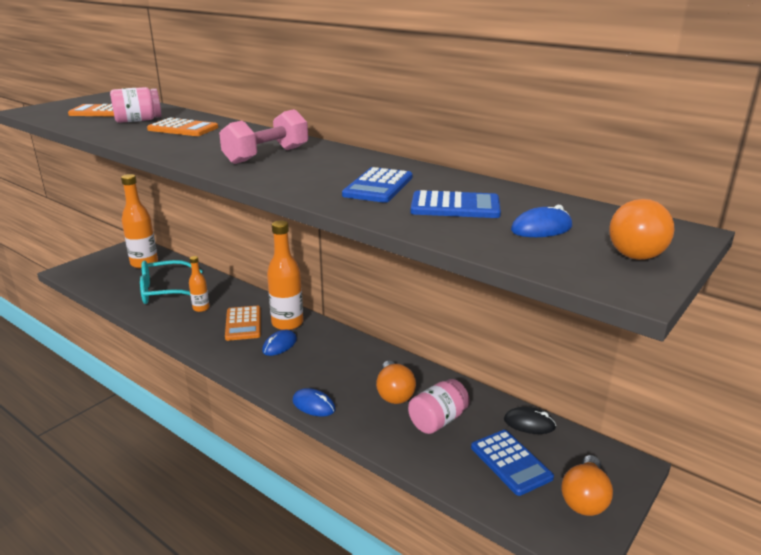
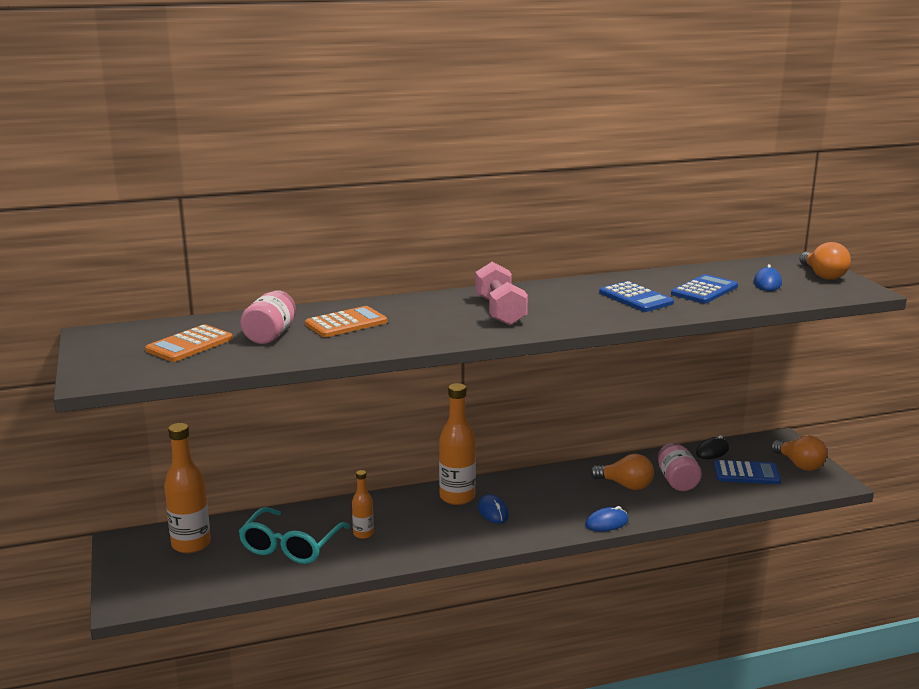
camera: 55 degrees left, 5 degrees down
orange calculator [225,306,261,341] -> none

